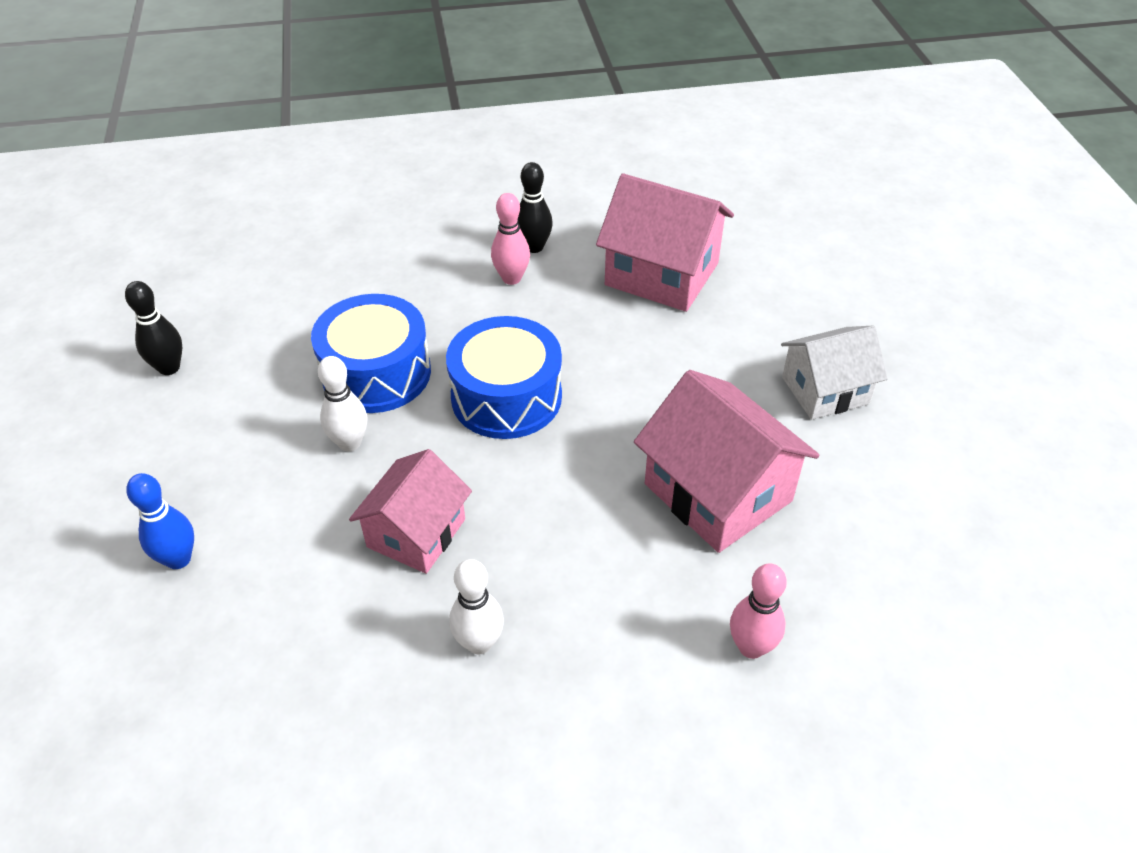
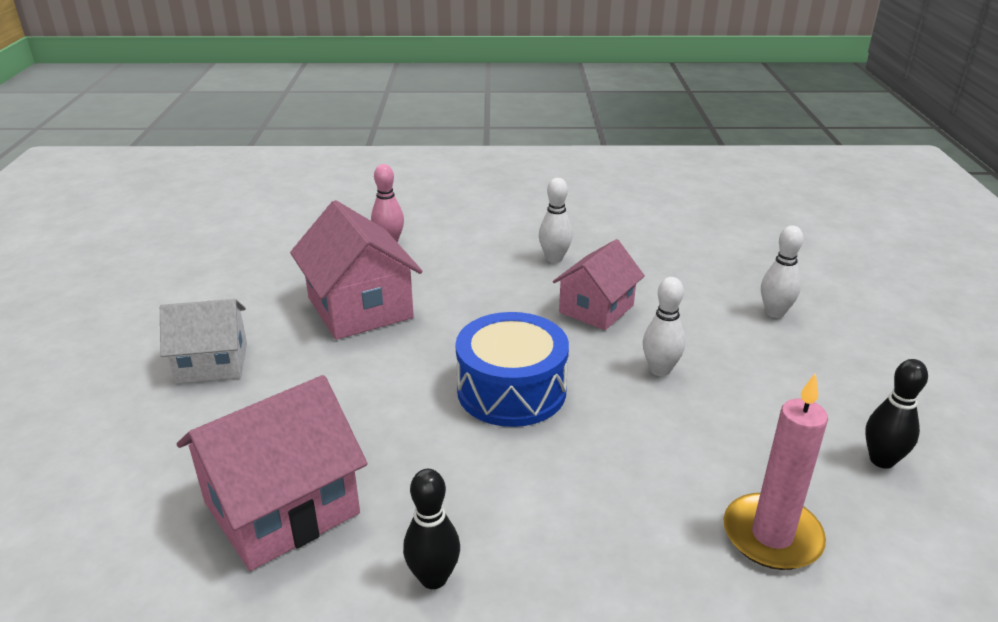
camera: 170 degrees left, 15 degrees down
blue bowling pin [126,473,194,569] -> white bowling pin [761,226,804,318]
blue drum [311,294,431,413] -> none
pink bowling pin [491,193,530,285] -> none
pink house [596,173,734,312] -> pink house turned 75 degrees counterclockwise [177,375,367,571]
none -> pink candle [724,373,828,570]

